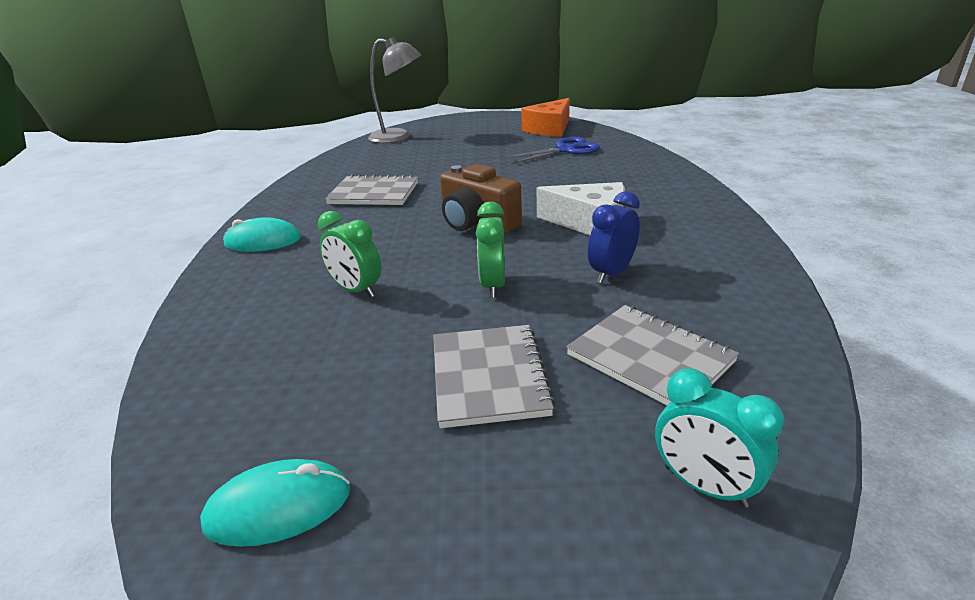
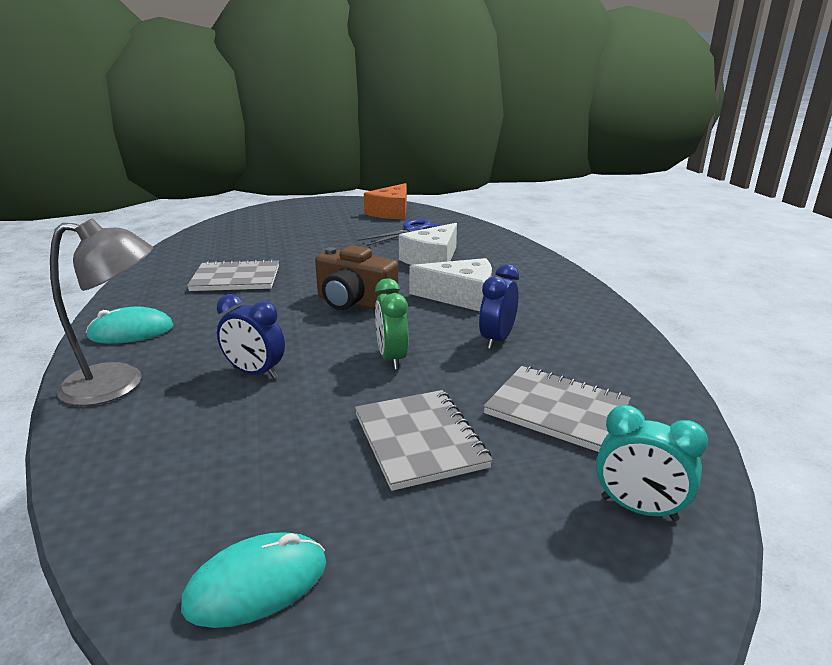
camera: 15 degrees left, 5 degrees down
green clock [318,211,381,297] -> blue clock [217,294,285,379]
grey lamp [368,37,421,143] -> grey lamp moved to [50,218,153,406]
none -> white cheese [399,223,457,265]

